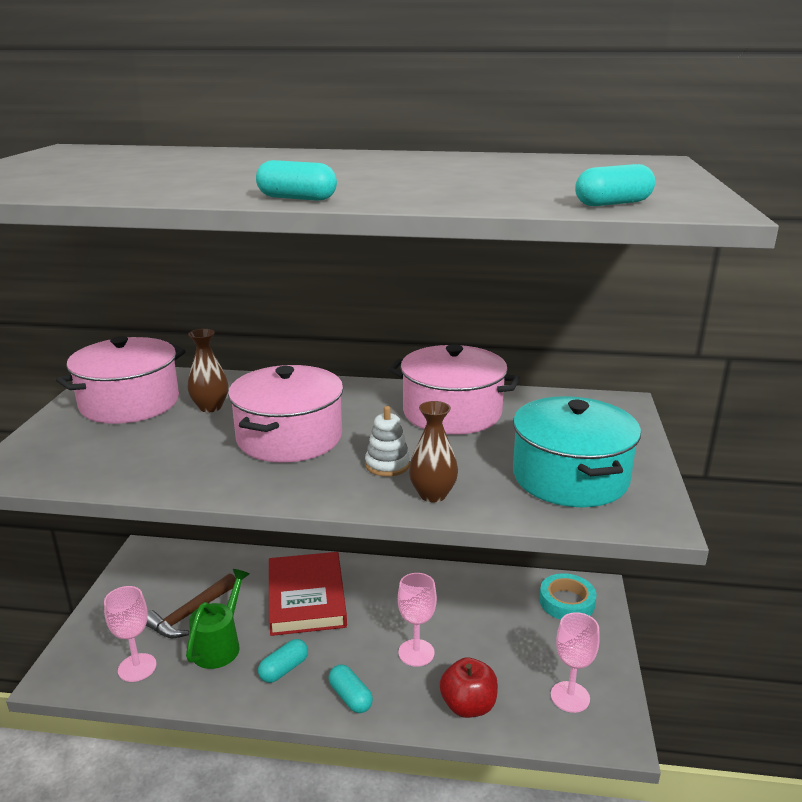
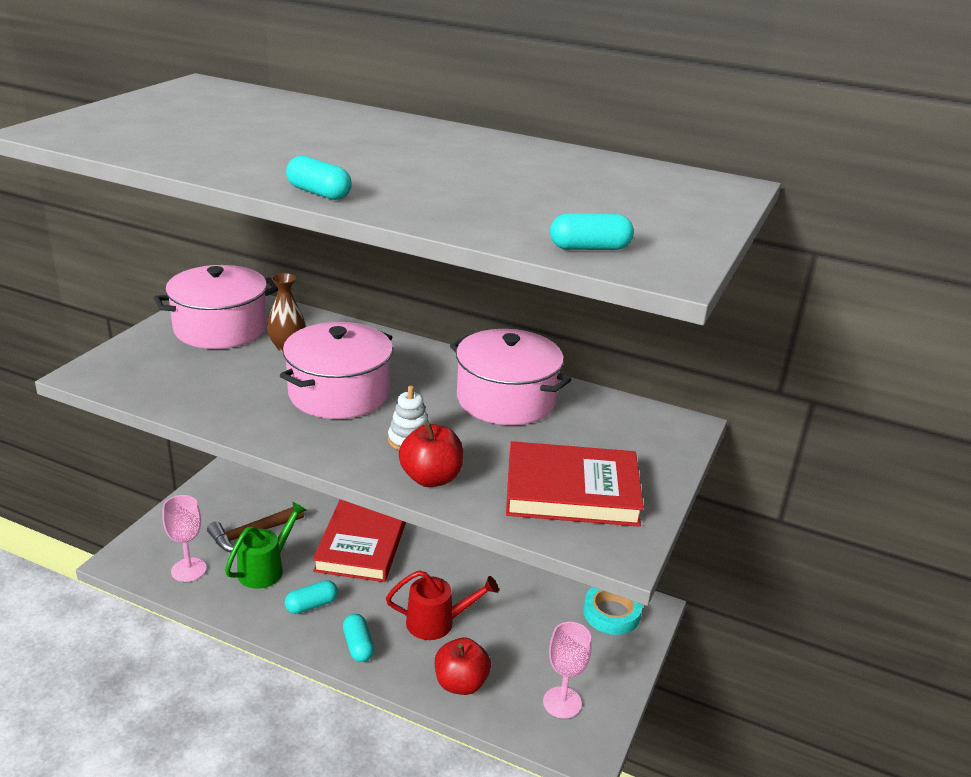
camera: 15 degrees right, 5 degrees up
pink goblet [398,573,437,667] -> red watering can [386,571,499,640]
brown vase [409,401,458,502] -> red apple [399,422,463,487]
turquoise pot [513,396,641,507] -> red book [506,441,644,527]

